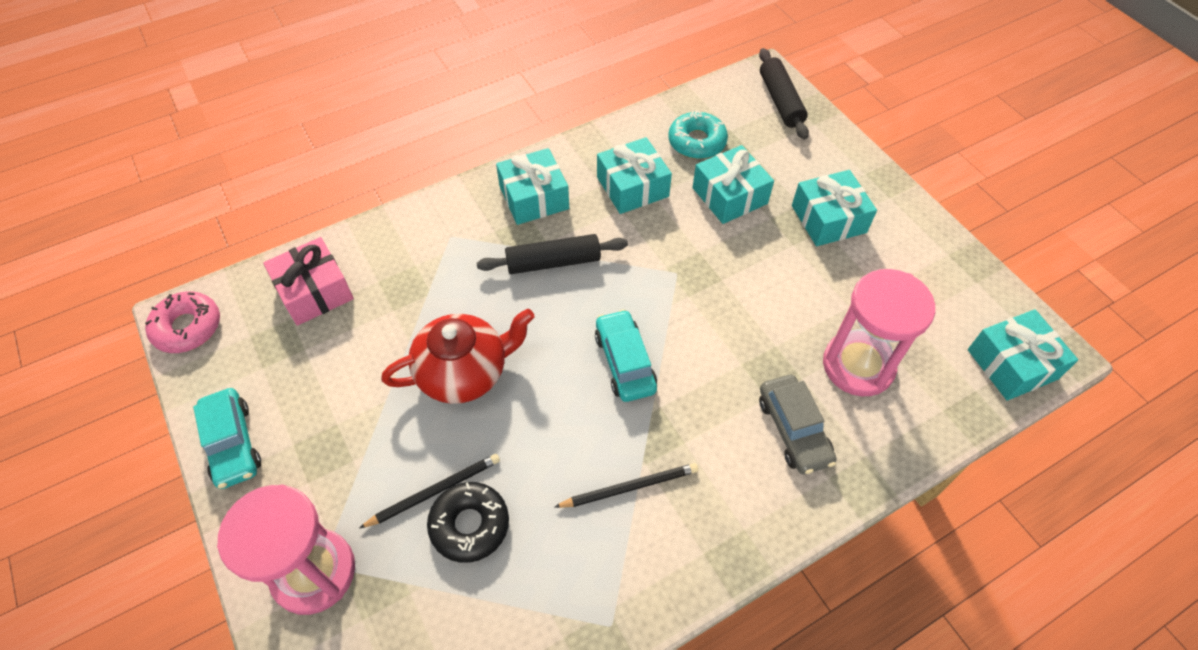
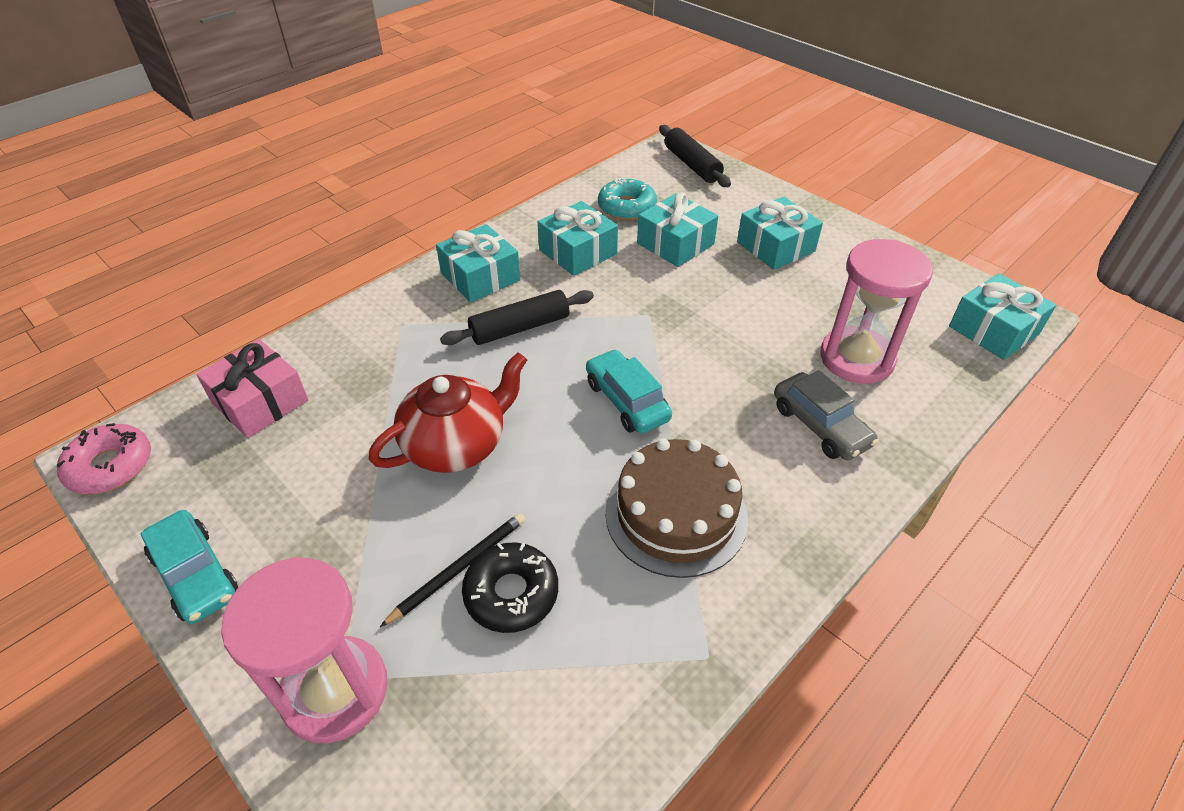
camera: 15 degrees left, 10 degrees down
black pencil [555,463,698,508] -> brown cake [605,439,748,578]

